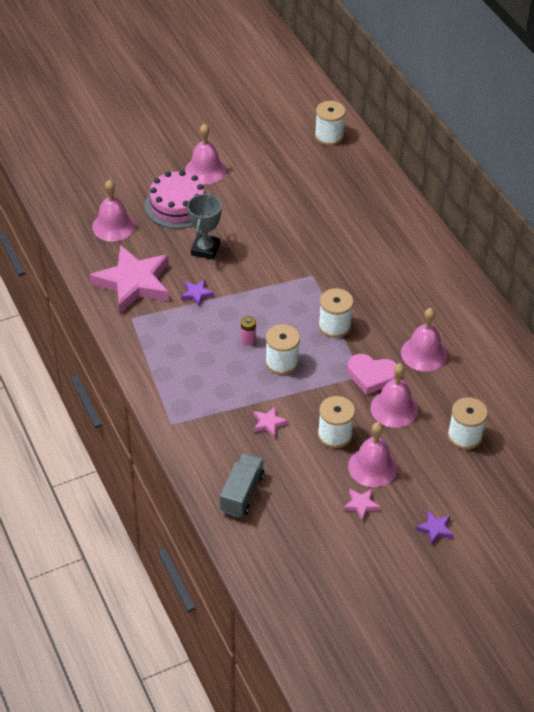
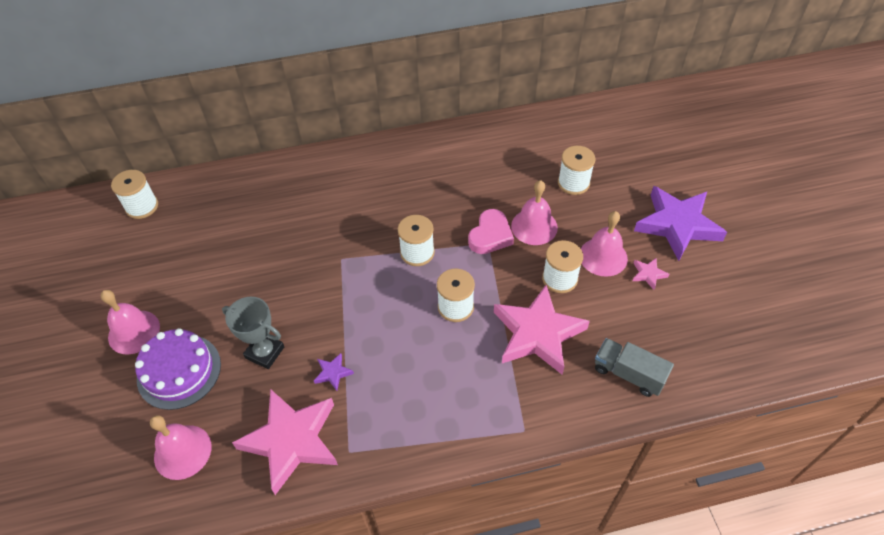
camera: 75 degrees left, 5 degrees up
pink cake [145,170,206,229] -> purple cake [135,328,221,410]
pink battery [241,316,256,345] -> none
pink star [253,406,288,438] -> pink star [494,285,590,375], size x2.48
pink bell [401,308,447,371] -> none
purple star [415,510,454,545] -> purple star [634,186,727,261], size x2.48

